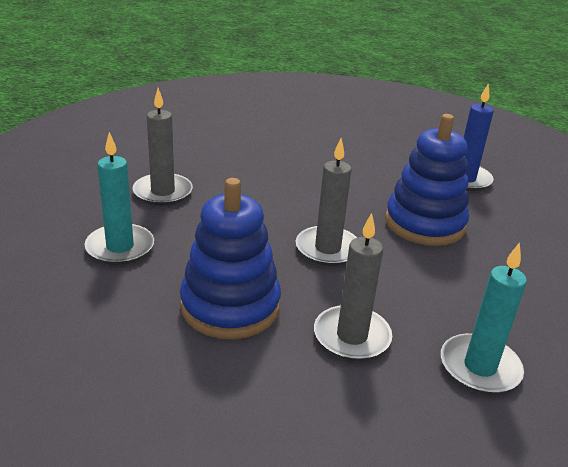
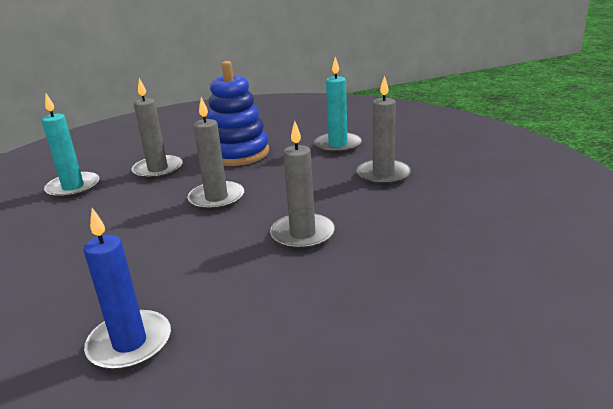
camera: 145 degrees right, 5 degrees down
blue stacking toy [385,114,469,246] -> none
none -> grey candle [270,121,335,250]

